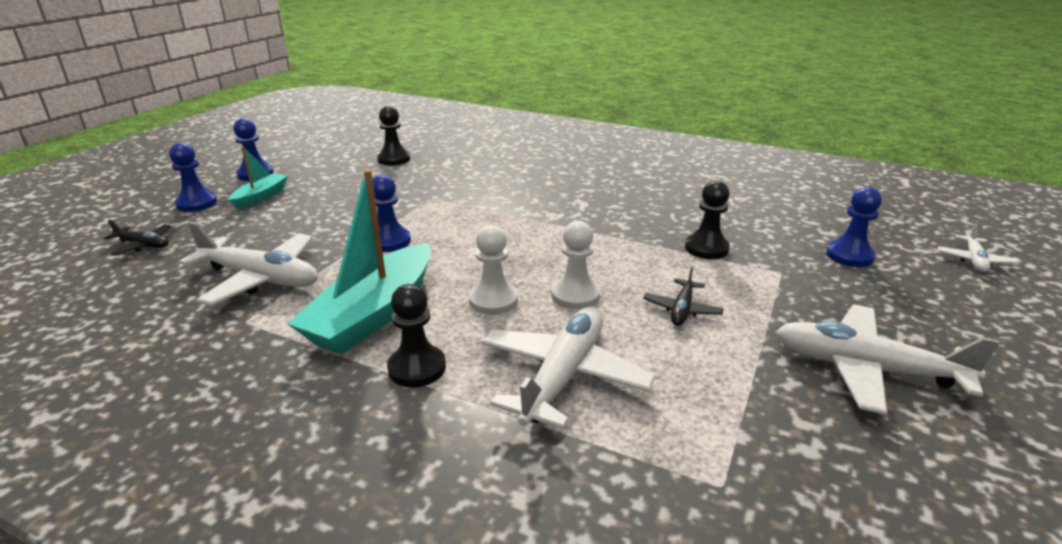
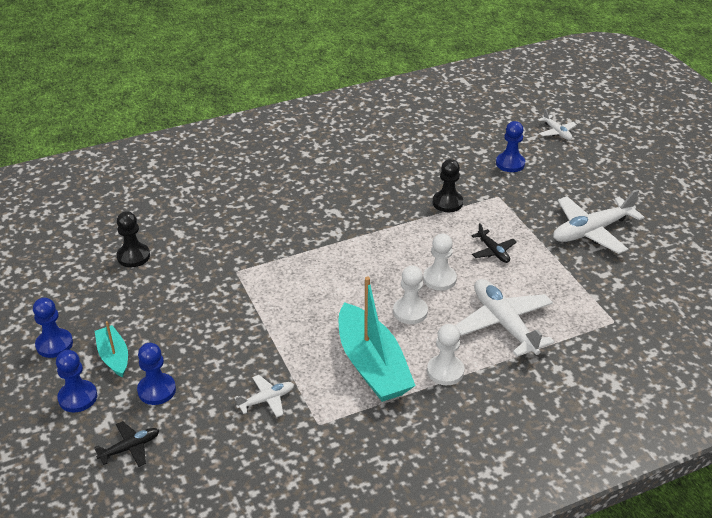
camera: 50 degrees left, 10 degrees up
white plane [179,222,318,306] -> white plane [234,375,294,417], size x0.51
blue pawn [372,175,411,252] -> blue pawn moved to [137,343,176,405]
black pawn [387,284,446,387] -> white pawn [427,324,464,385]

